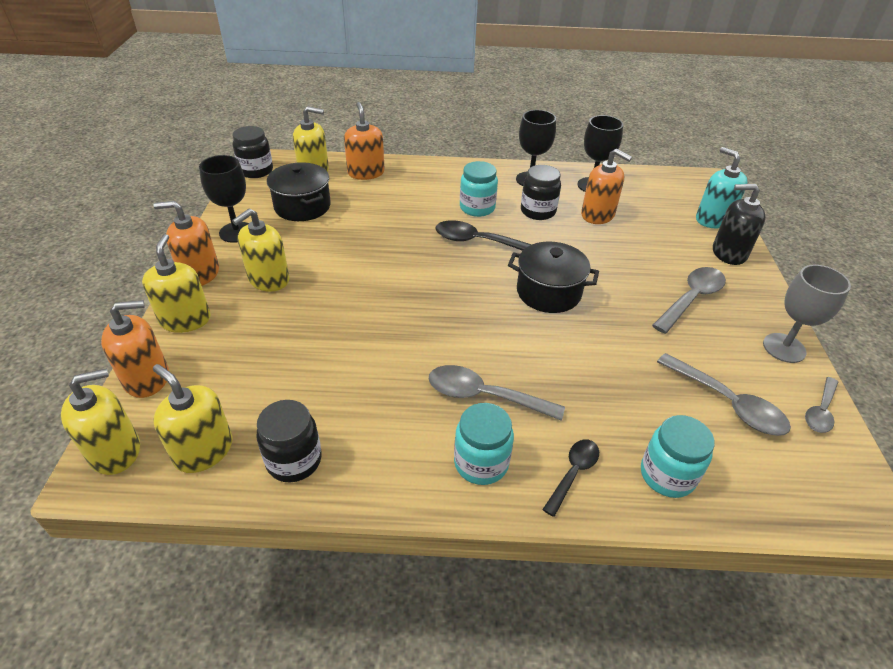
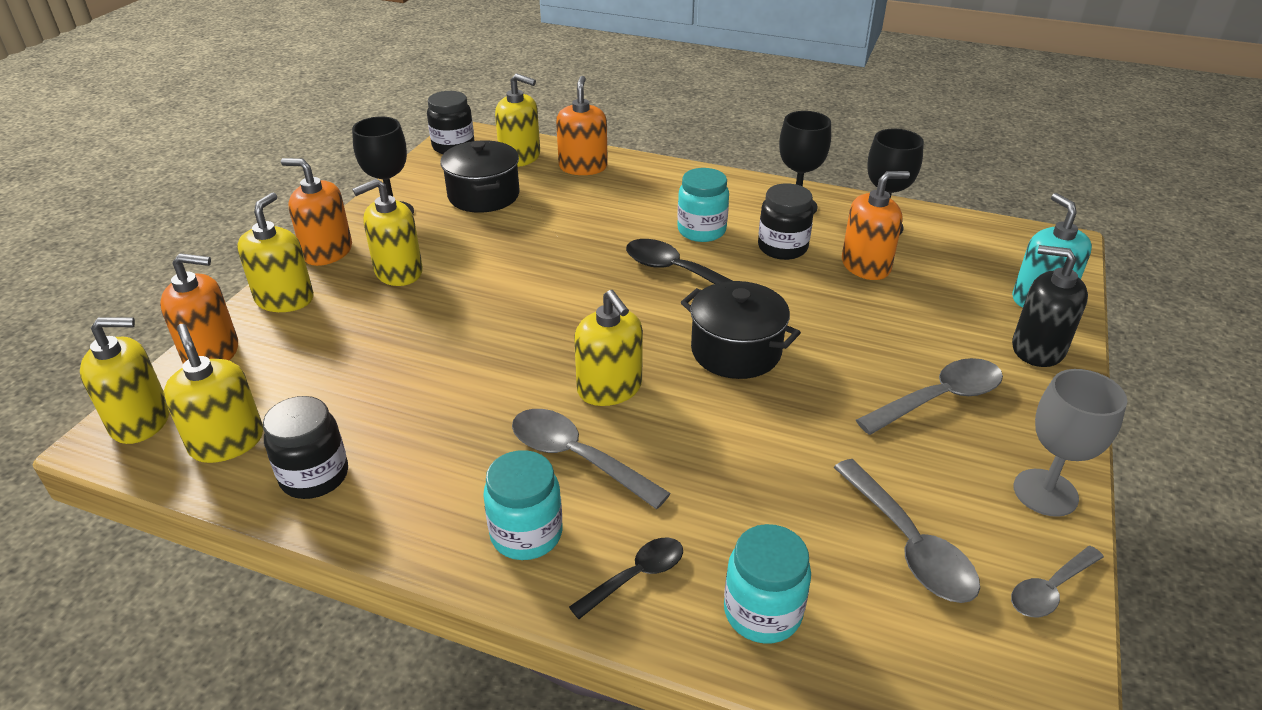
camera: 20 degrees right, 5 degrees down
orange soap dispenser [581,149,632,224] -> orange soap dispenser turned 75 degrees counterclockwise [842,171,910,280]
none -> yellow soap dispenser [574,290,643,406]

